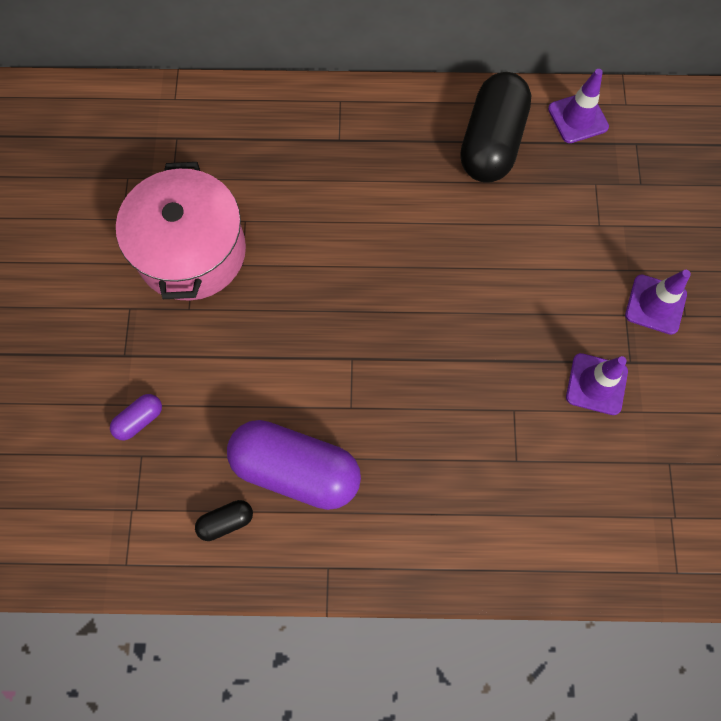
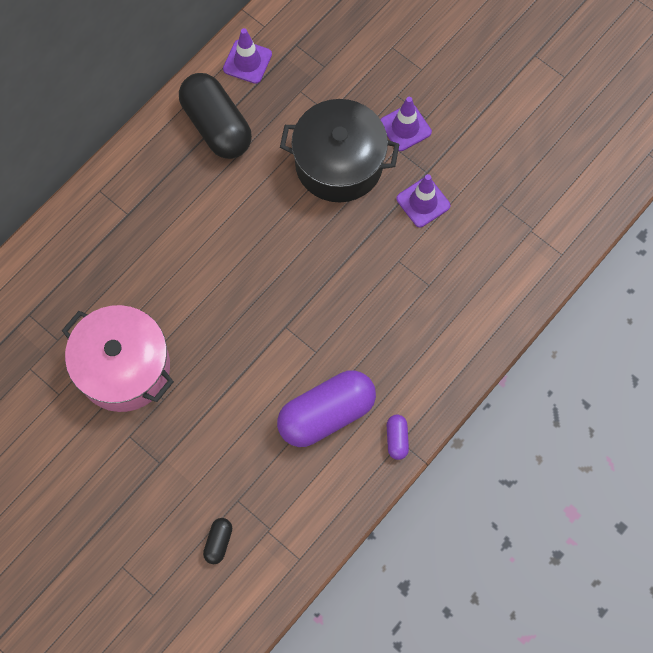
camera: 50 degrees left, 0 degrees up
purple capsule [110,394,162,440] -> purple capsule moved to [387,415,409,460]
black capsule [195,500,253,541] -> black capsule moved to [203,518,232,564]
none -> black pot [280,99,399,202]

